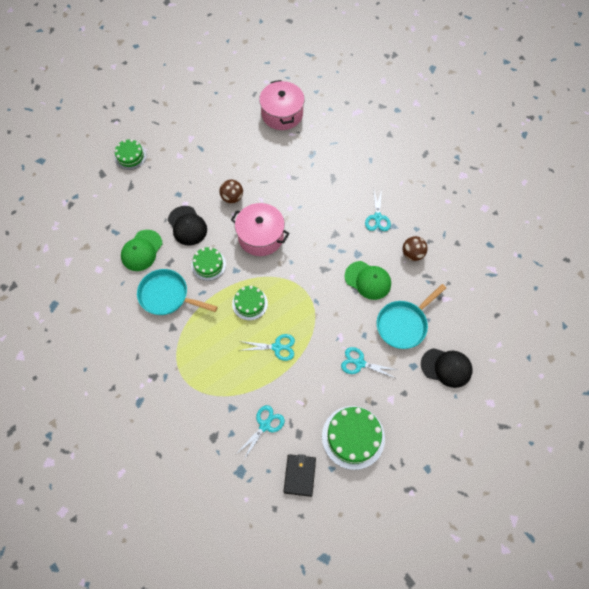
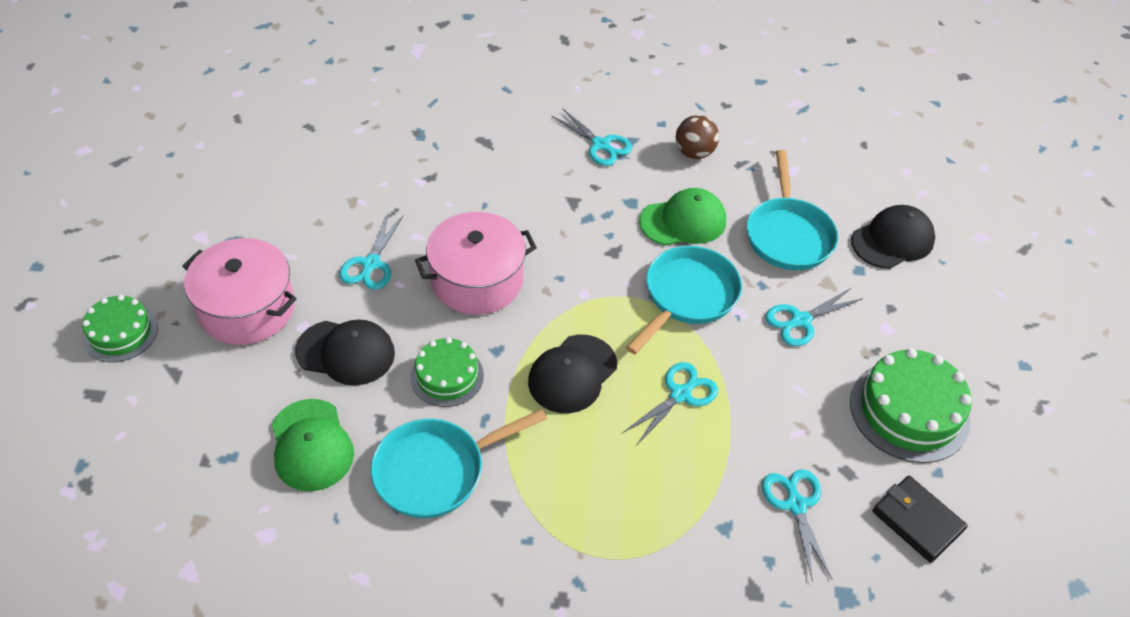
camera: 50 degrees left, 15 degrees down
brown ball [219,179,243,203] -> turquoise scissors [339,214,404,290]
green cake [232,286,268,320] -> black cap [528,335,617,413]
pink pot [259,80,305,130] -> pink pot moved to [182,238,297,345]
none -> turquoise pan [626,246,742,354]

